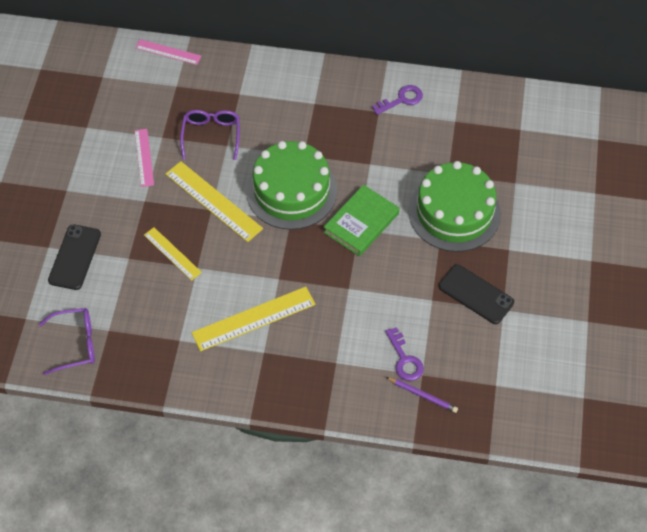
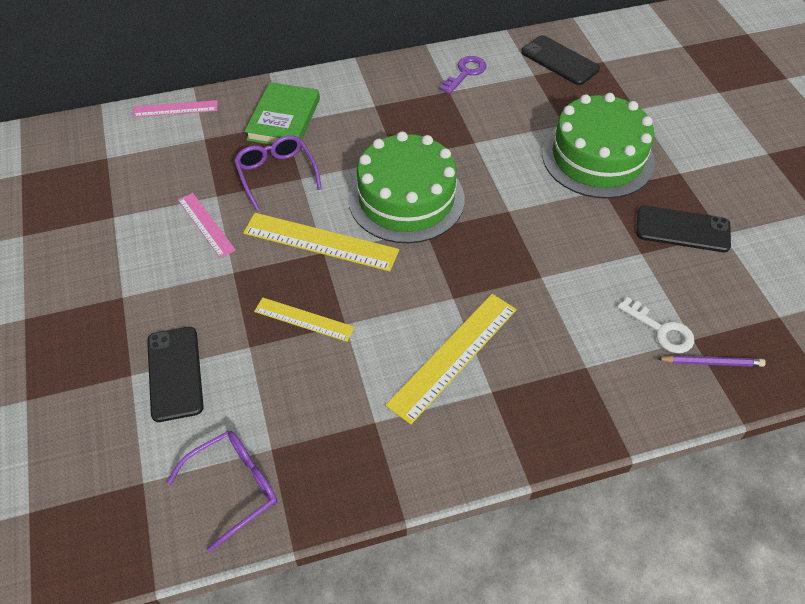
camera: 25 degrees left, 5 degrees down
green book [324,185,399,257] -> green book moved to [245,82,320,145]
purple key [385,327,424,381] -> white key [617,297,694,353]
none -> black phone [521,35,600,85]

